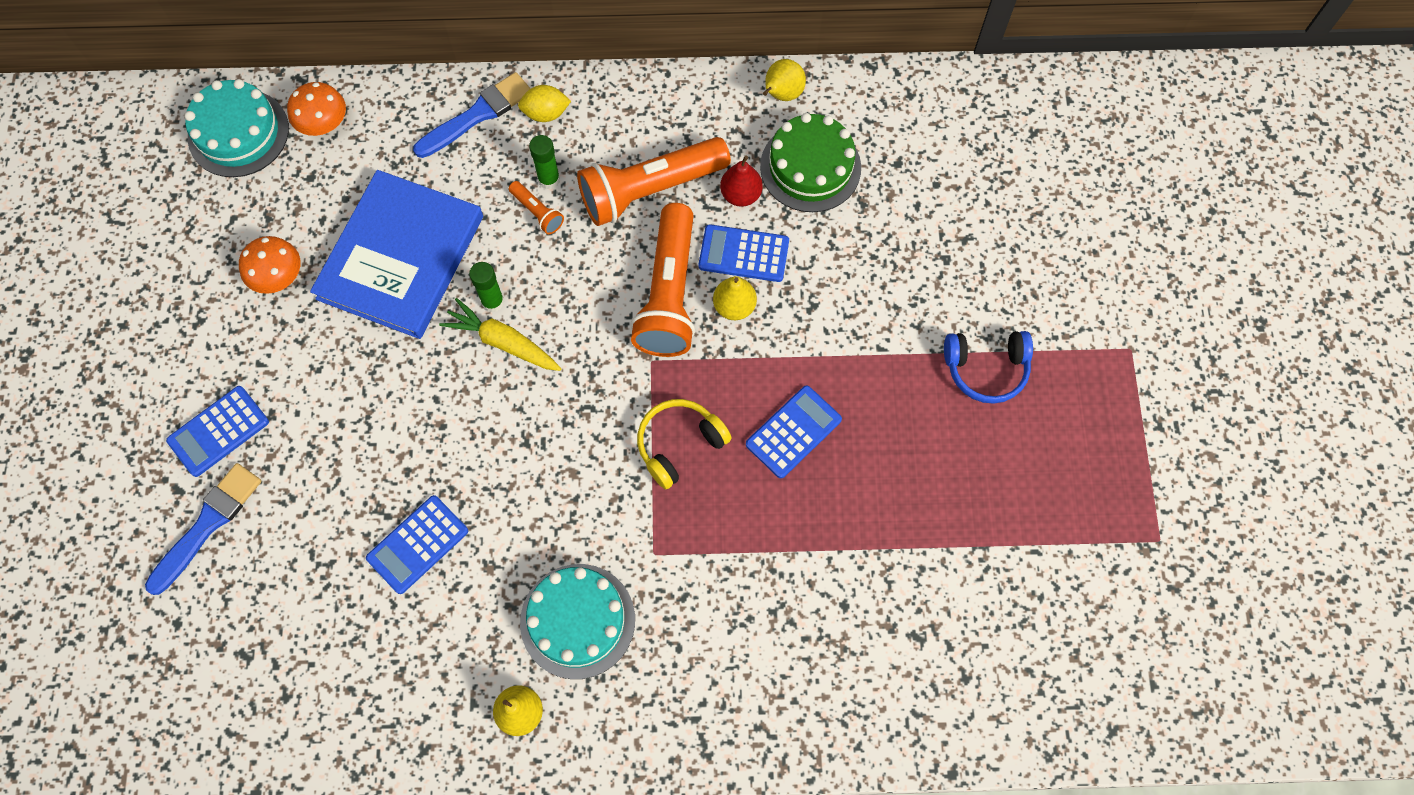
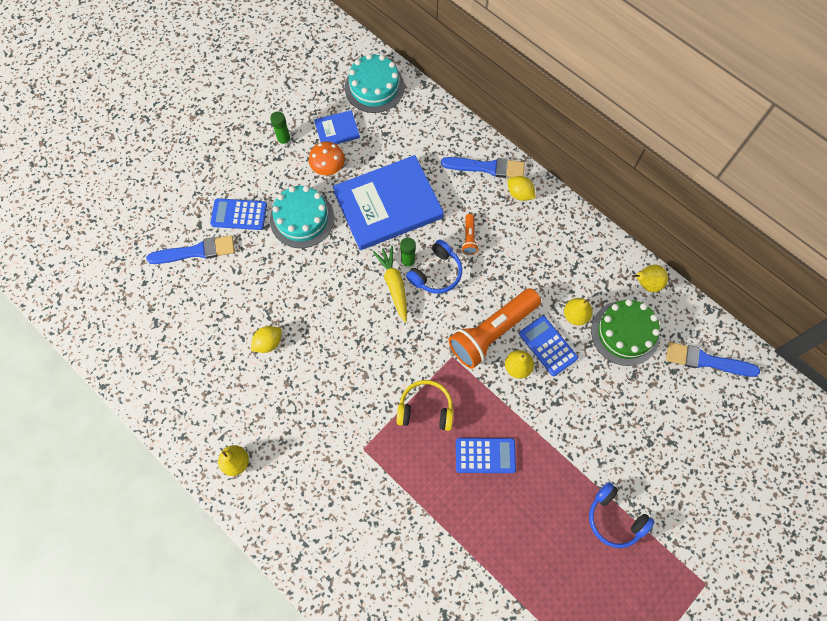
camera: 45 degrees right, 0 degrees up
orange mushroom [287,82,346,136] -> none
blue calculator [366,495,468,594] -> yellow lemon [251,326,282,353]
turquoise cake [520,564,635,679] -> turquoise cake moved to [270,186,334,248]
green glue stick [529,135,560,189] -> green glue stick moved to [270,112,291,147]
orange flashlight [577,137,731,226] -> none
red pear [720,155,763,207] -> yellow pear [564,298,593,325]
none -> blue book [314,110,360,144]
none -> blue headphones [406,239,462,294]
none -> blue brush [666,342,760,377]

